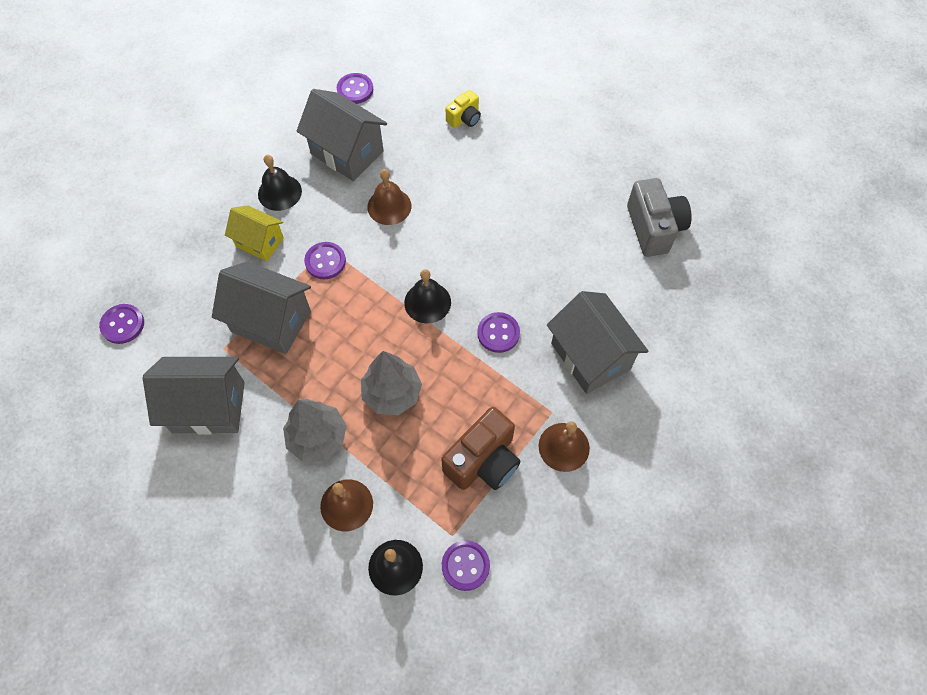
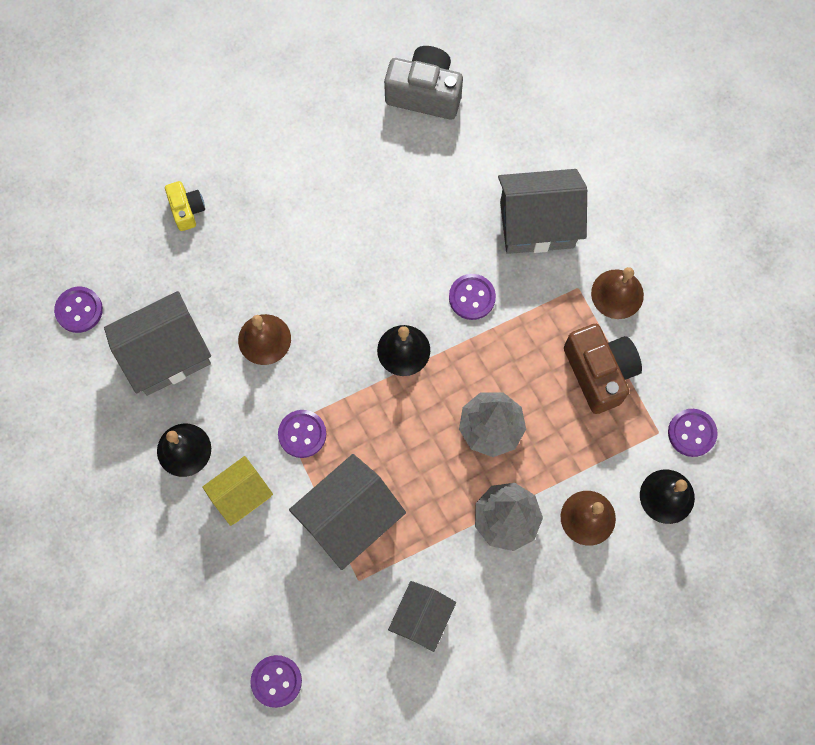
camera: 65 degrees left, 10 degrees up
grey house [143,357,245,435] -> grey house [388,581,456,652], size x0.62

